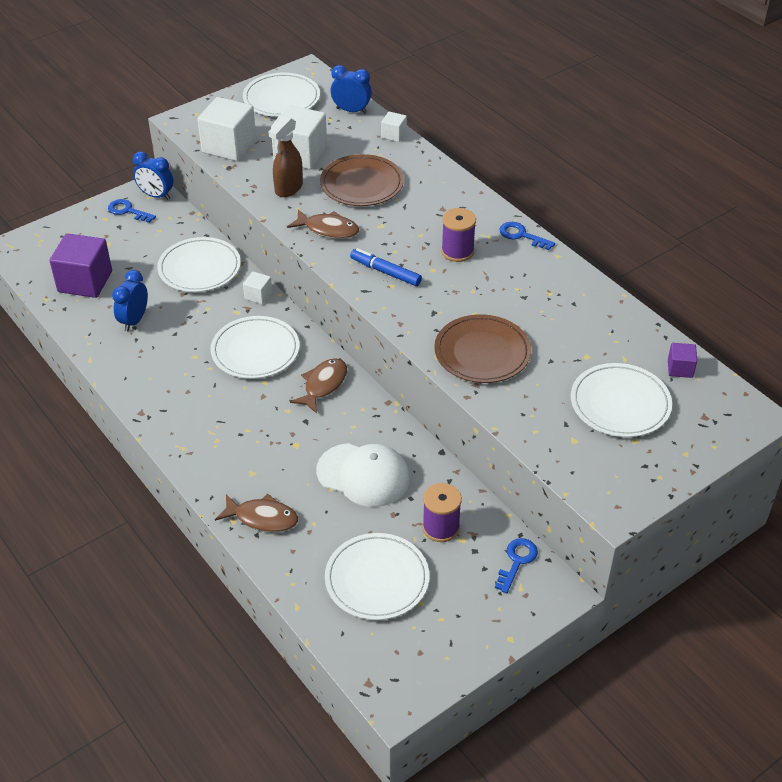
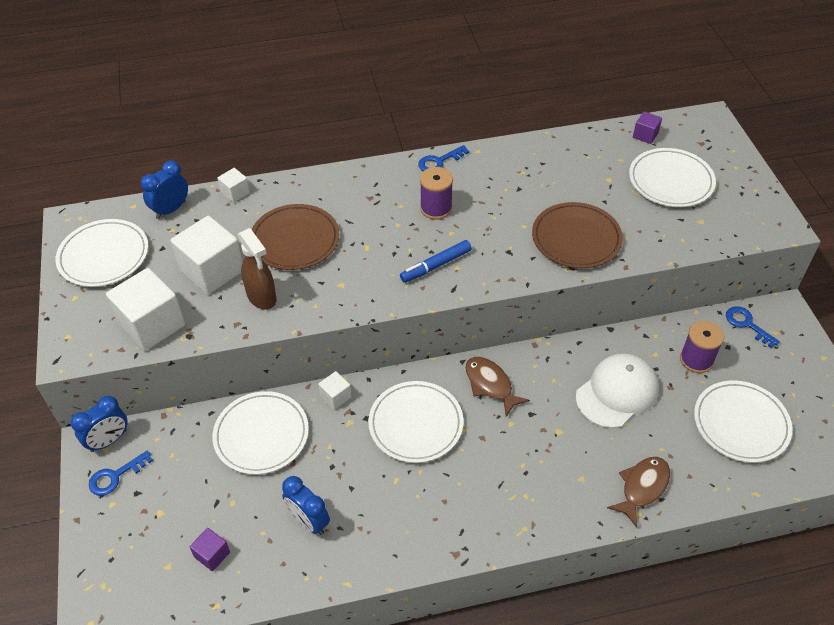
camera: 65 degrees left, 5 degrees up
purple cube [50,233,112,298] -> purple cube [190,528,230,571], size x0.49
brown fish [287,209,359,239] -> none

